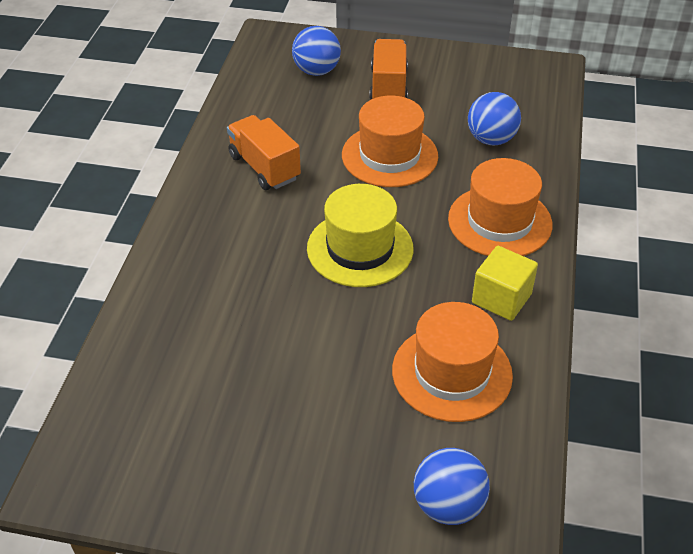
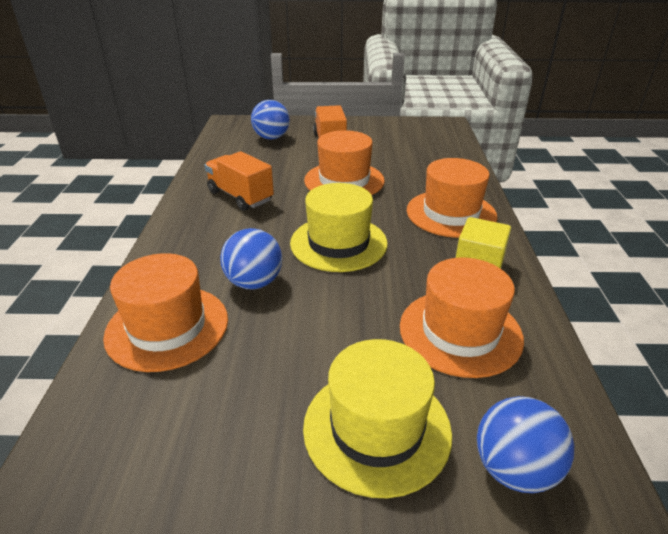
camera: 10 degrees left, 10 degrees down
blue ball [468,92,521,145] -> blue ball moved to [220,228,282,289]
none -> orange hat [103,253,228,372]
none -> yellow hat [303,339,452,498]

